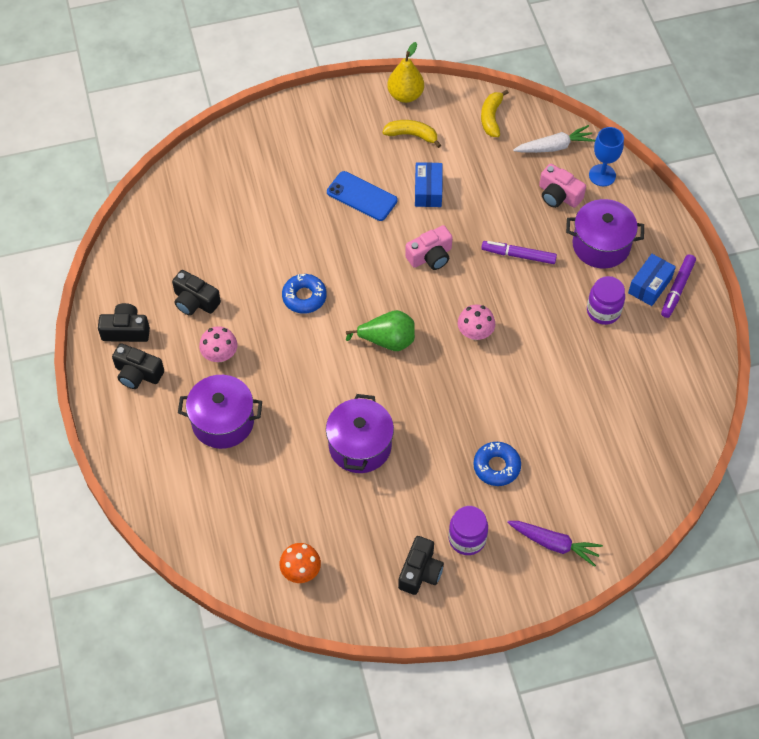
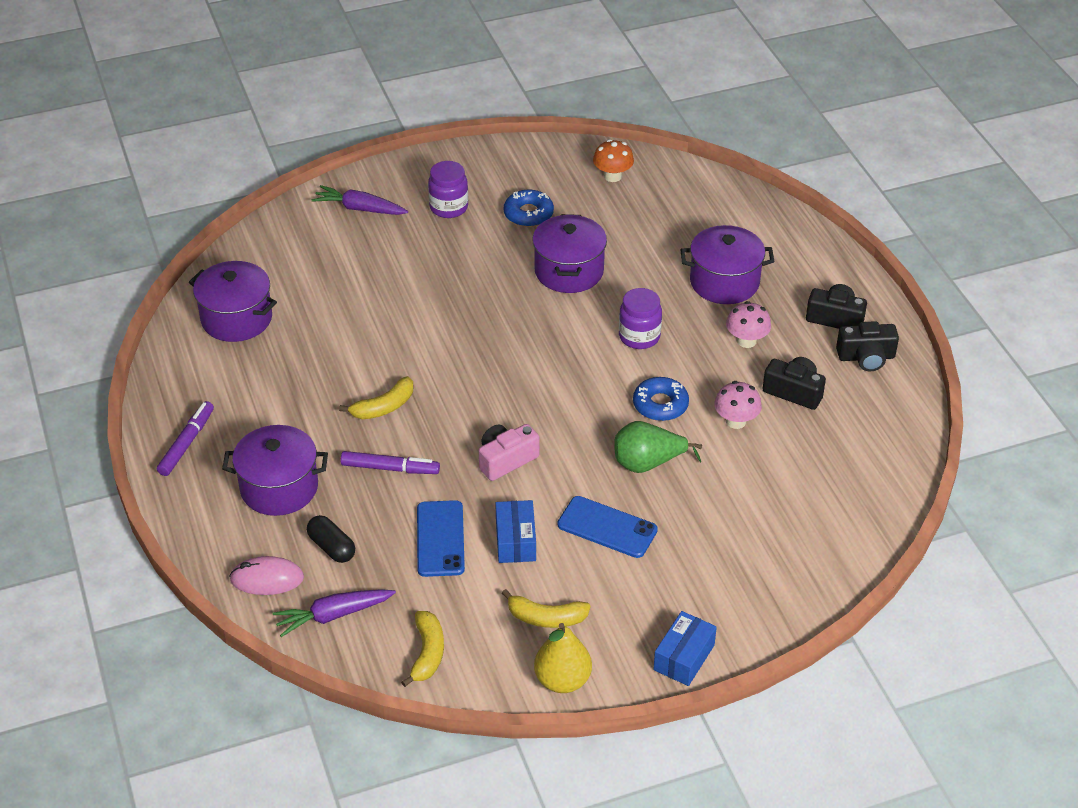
camera: 175 degrees right, 15 degrees down
green pear [346,310,415,351] -> green pear moved to [614,421,702,473]
black camera [398,536,444,595] -> none
pink mushroom [458,305,495,340] -> pink mushroom moved to [714,381,762,429]
blue donut [473,442,521,486] -> blue donut moved to [504,189,554,227]
white carrot [513,125,595,153] -> purple carrot [273,589,396,637]
pink camera [539,164,586,208] -> black capsule [307,515,355,563]
purple jar [587,276,625,325] -> purple jar moved to [619,288,662,349]
blue goblet [589,127,624,186] -> pink mouse [229,556,304,595]
blue box [628,254,676,306] -> blue box moved to [653,611,717,686]
none -> purple pot [189,261,277,342]
none -> yellow banana [339,376,413,419]
none -> blue phone [417,500,465,577]

